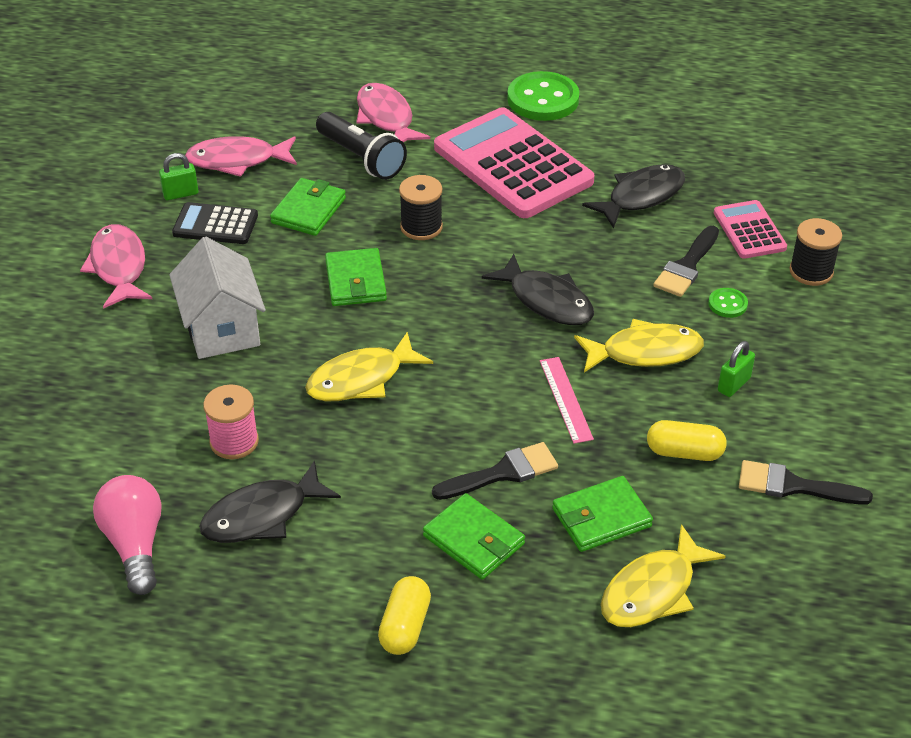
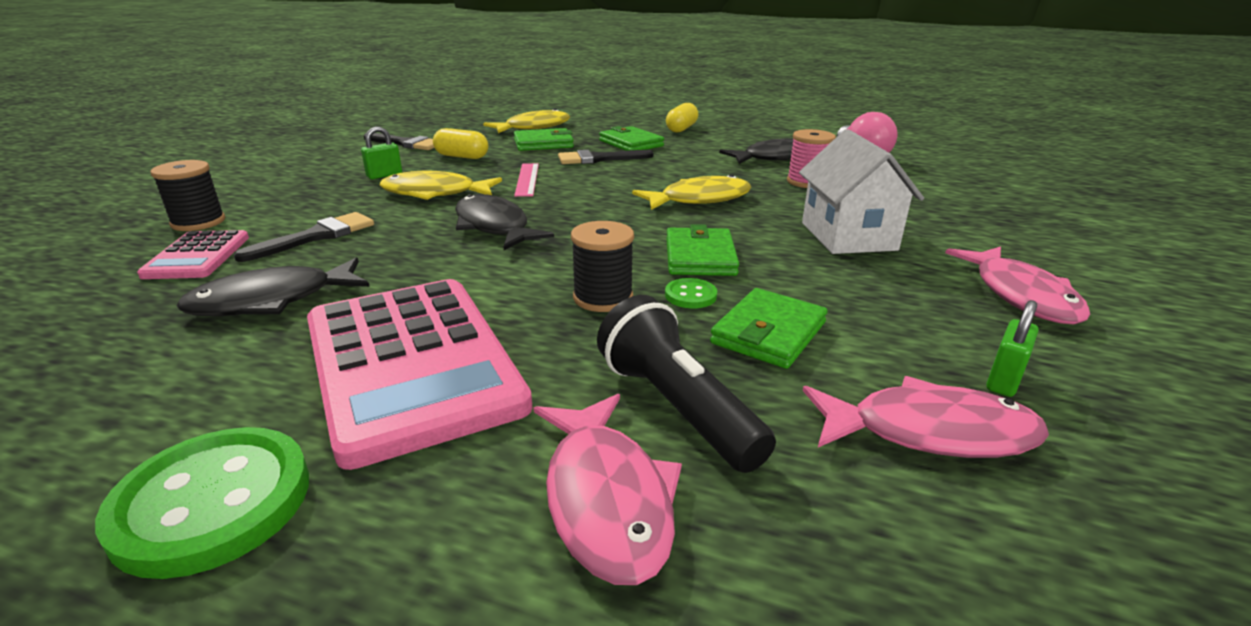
camera: 170 degrees left, 15 degrees down
green padlock [159,153,199,200] -> green padlock turned 45 degrees counterclockwise [986,300,1038,397]
black calculator [172,202,258,244] -> none
green button [708,288,748,318] -> green button moved to [665,278,717,308]

